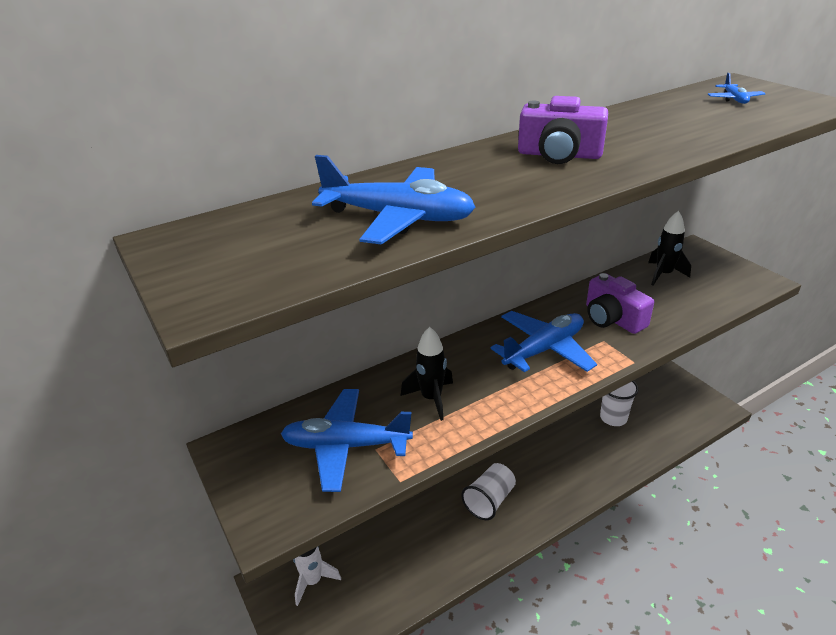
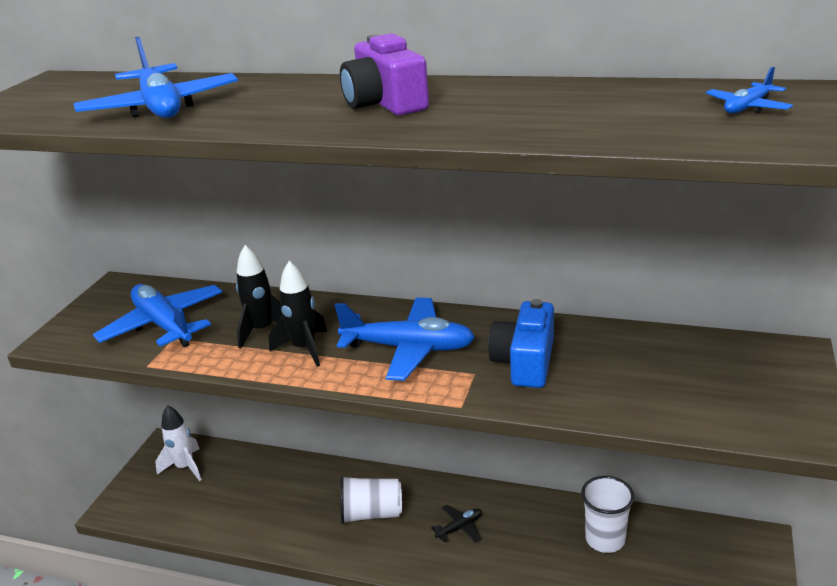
camera: 50 degrees right, 5 degrees down
purple camera [586,273,654,334] -> blue camera [488,299,554,388]
black rocket [648,211,691,286] -> black rocket moved to [269,261,327,367]
none -> black plane [431,504,482,543]

